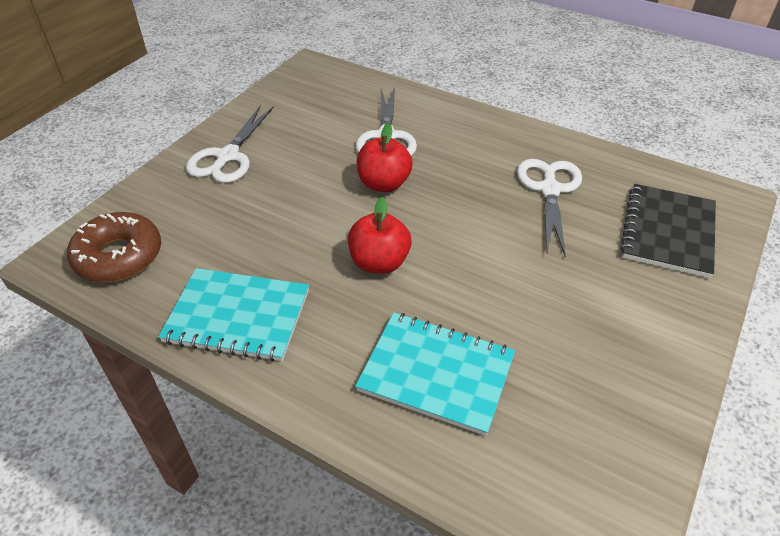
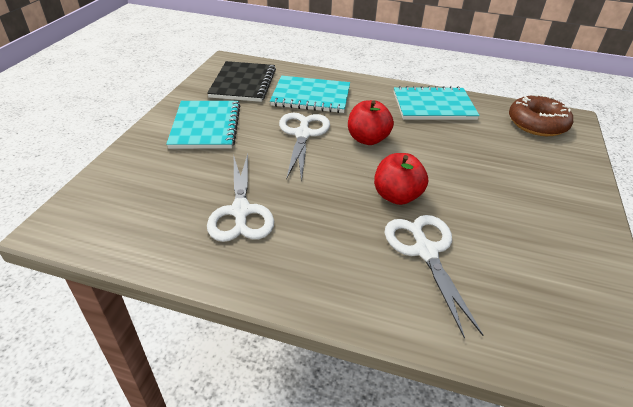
camera: 165 degrees right, 5 degrees down
white scissors [186,105,274,183] -> white scissors moved to [279,113,330,182]
black notebook [620,184,716,278] -> black notebook moved to [207,61,276,102]
none -> turquoise notebook [166,101,240,149]

